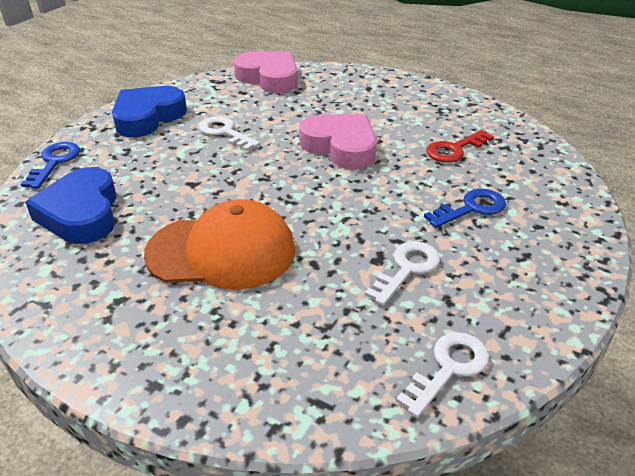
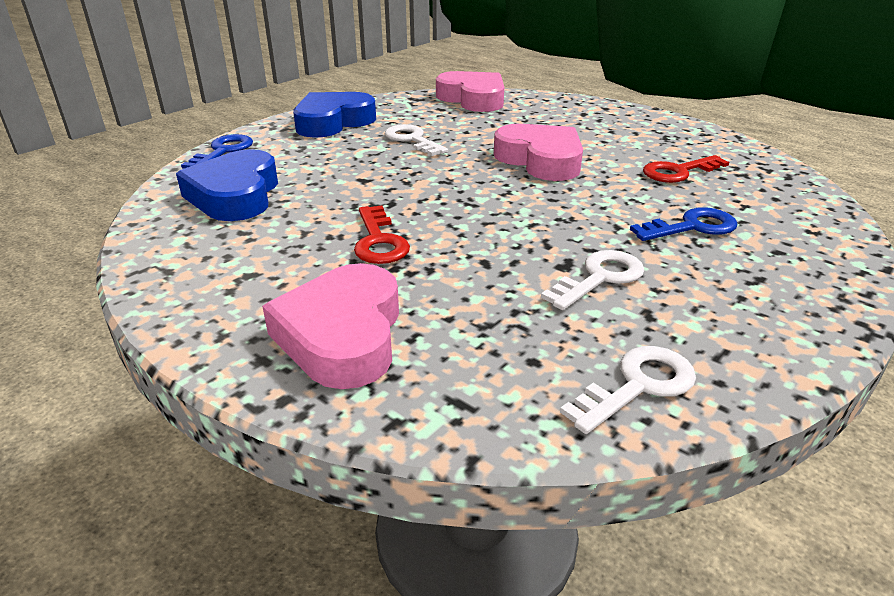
camera: 10 degrees right, 5 degrees down
orange cap [144,199,295,290] -> red key [354,205,410,264]
none -> pink heart [262,263,399,389]

